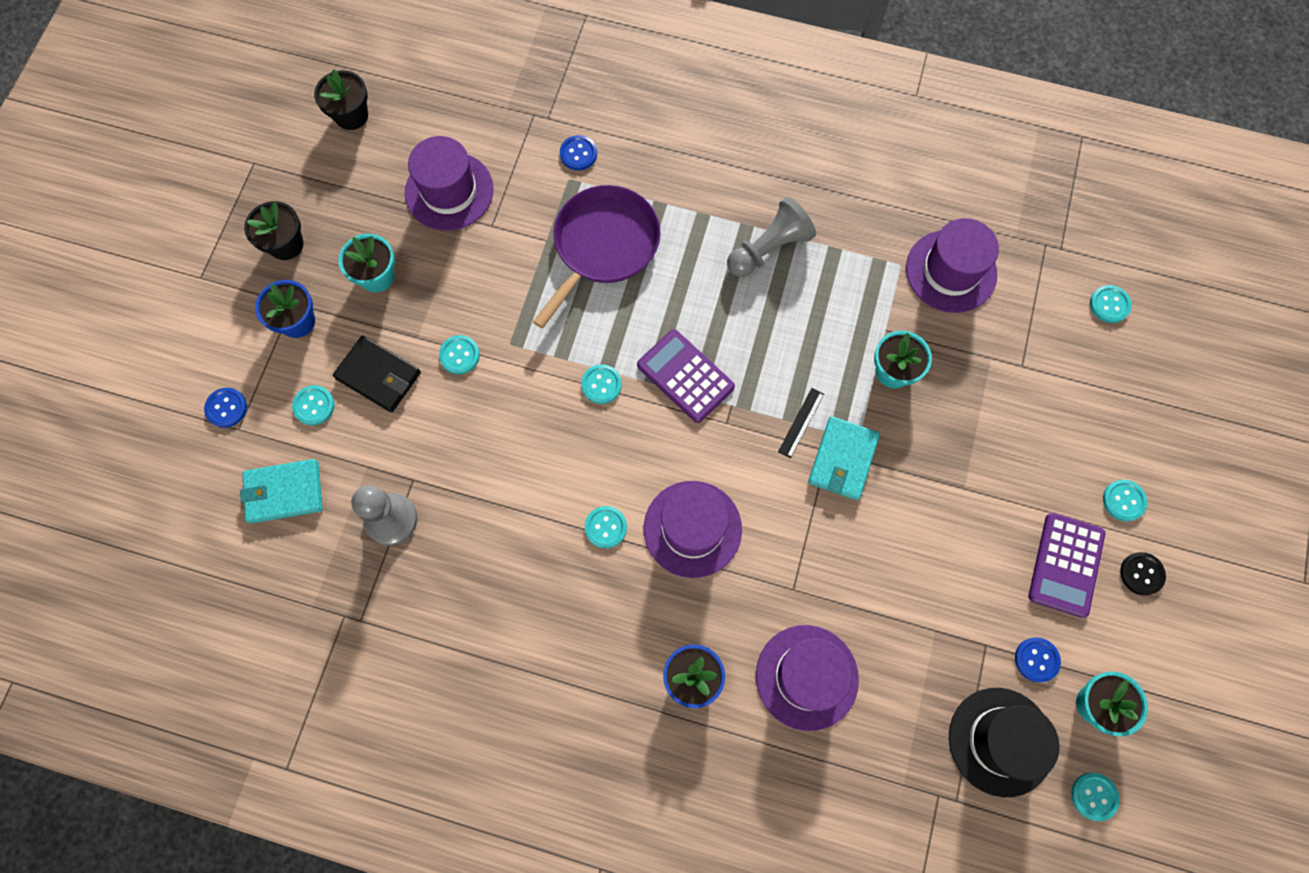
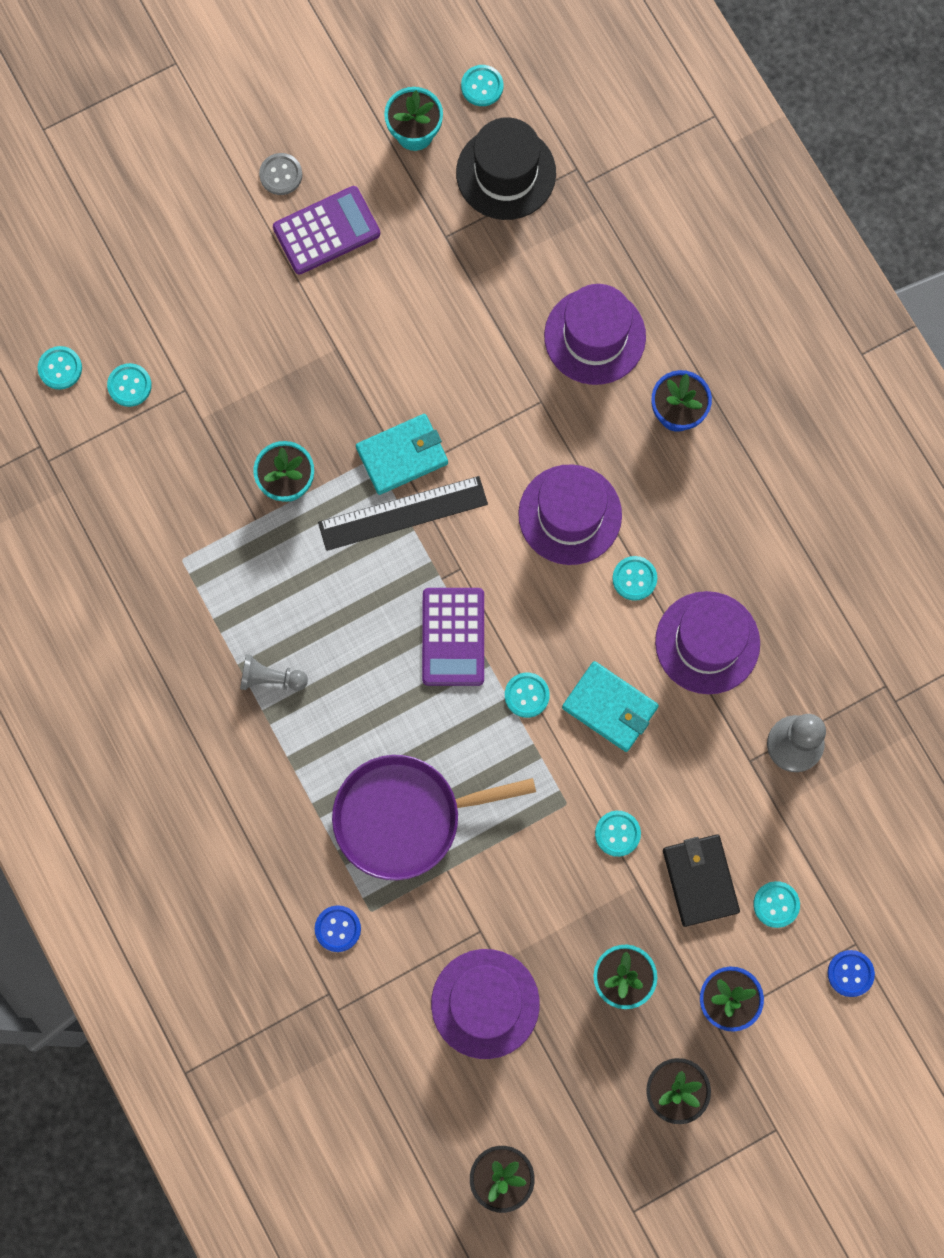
camera: 135 degrees left, 5 degrees up
turquoise wallet [240,459,322,524] -> turquoise wallet moved to [562,661,659,752]
grey pawn [727,197,816,277] -> grey pawn [240,654,308,691], size x0.63
black ruler [778,388,824,459] -> black ruler [318,476,488,551], size x2.01
purple hat [906,218,999,313] -> purple hat moved to [655,591,760,694]
blue button [1015,637,1061,683] -> none
turquoise button [1103,480,1147,521] -> turquoise button moved to [107,363,152,407]
black button [1120,552,1166,596] -> grey button [259,153,302,195]

